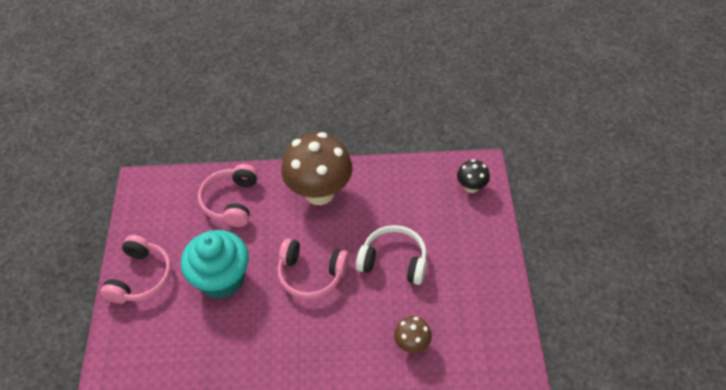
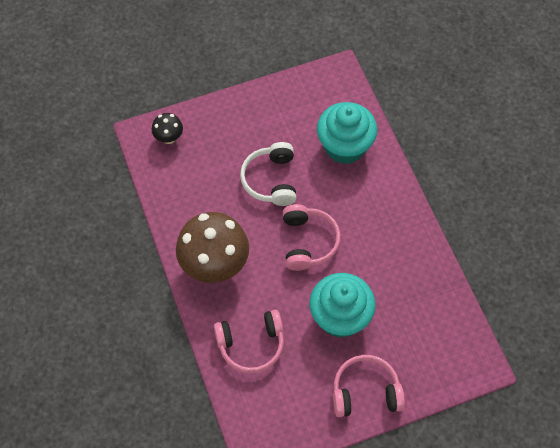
camera: 110 degrees left, 10 degrees up
brown mushroom [394,316,432,353] -> turquoise cupcake [317,102,377,164]

